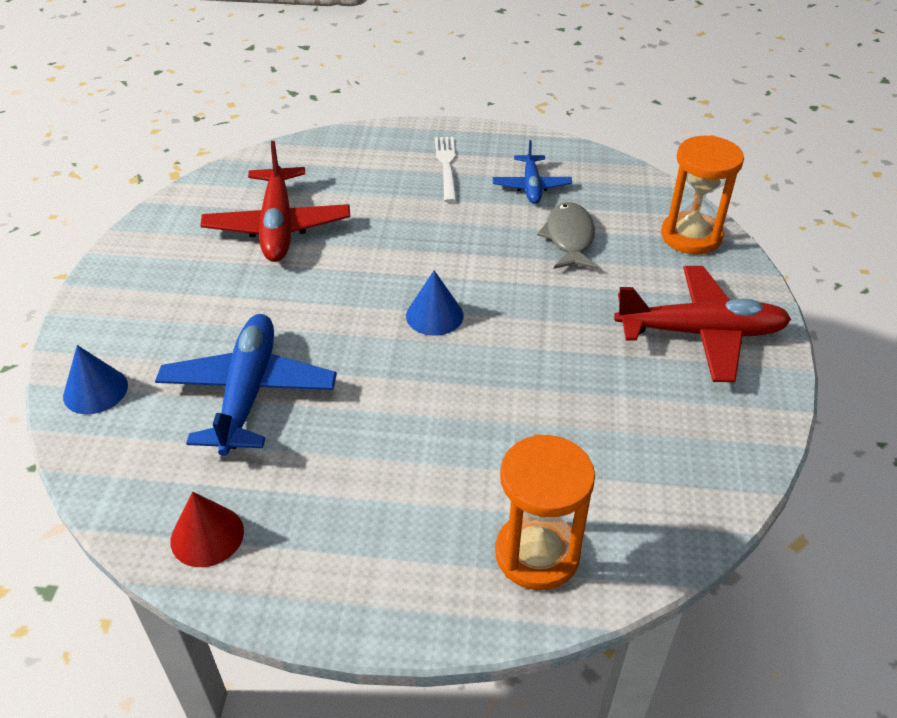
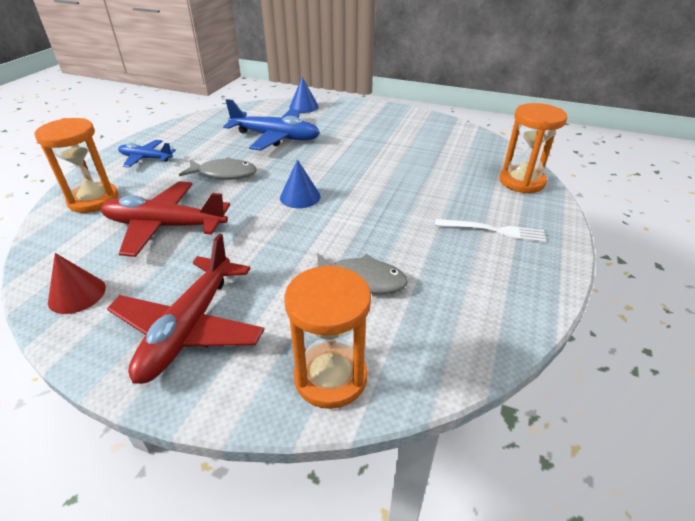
camera: 105 degrees right, 5 degrees down
red cone [171,492,244,567] -> red cone moved to [48,253,106,314]
red plane [200,141,350,262] -> red plane moved to [101,181,230,257]
blue plane [493,140,572,204] -> blue plane moved to [118,140,176,168]
none -> grey fish [179,157,257,179]
none -> orange hourglass [499,103,567,193]

